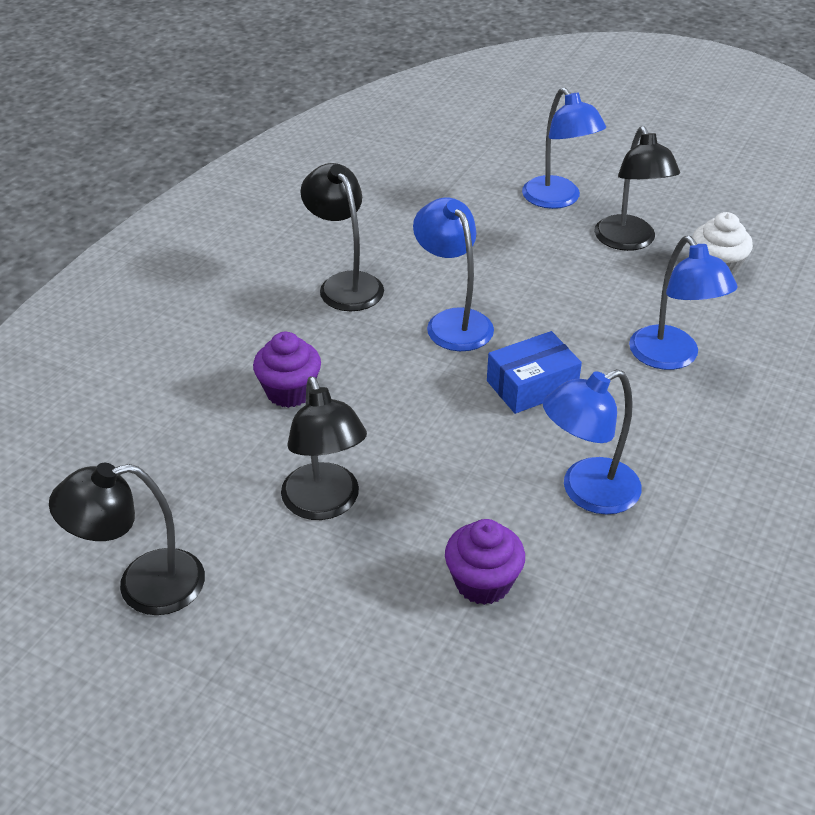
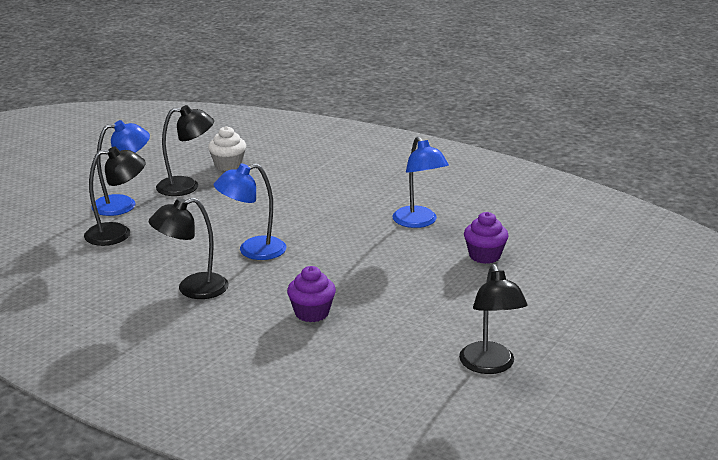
camera: 85 degrees left, 15 degrees down
black lamp [281,376,367,520] -> black lamp moved to [84,146,146,246]
blue box [487,331,582,414] -> none
blue lamp [629,236,737,370] -> none

